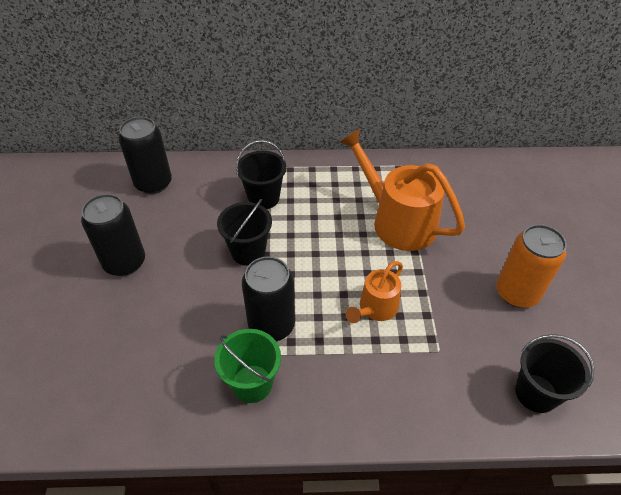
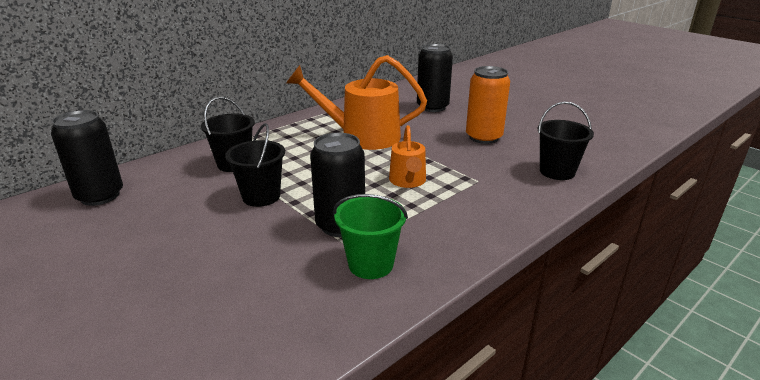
camera: 40 degrees left, 20 degrees down
black can [81,194,145,276] -> black can moved to [417,44,453,112]

